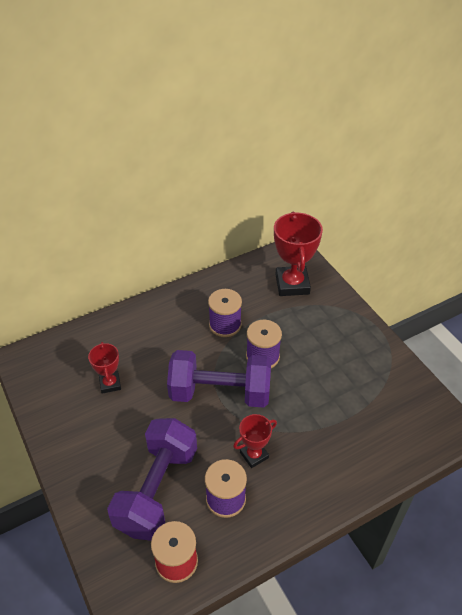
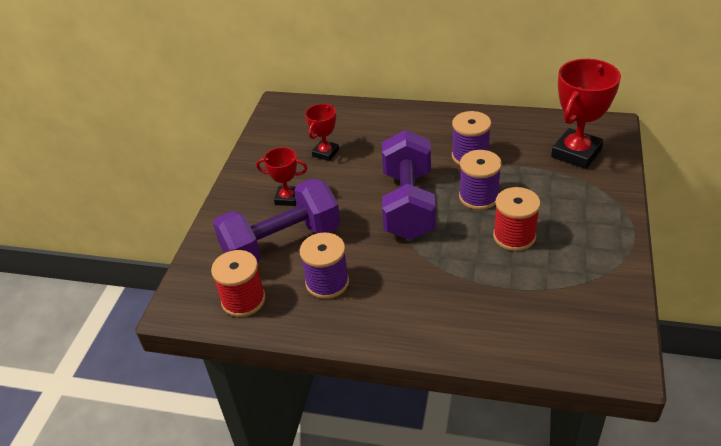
camera: 45 degrees right, 5 degrees down
purple dumbbell [167,350,271,408] -> purple dumbbell turned 45 degrees clockwise [382,130,436,240]
red trophy [233,414,277,468] -> red trophy moved to [256,147,307,206]
none -> red spool [493,187,541,251]

